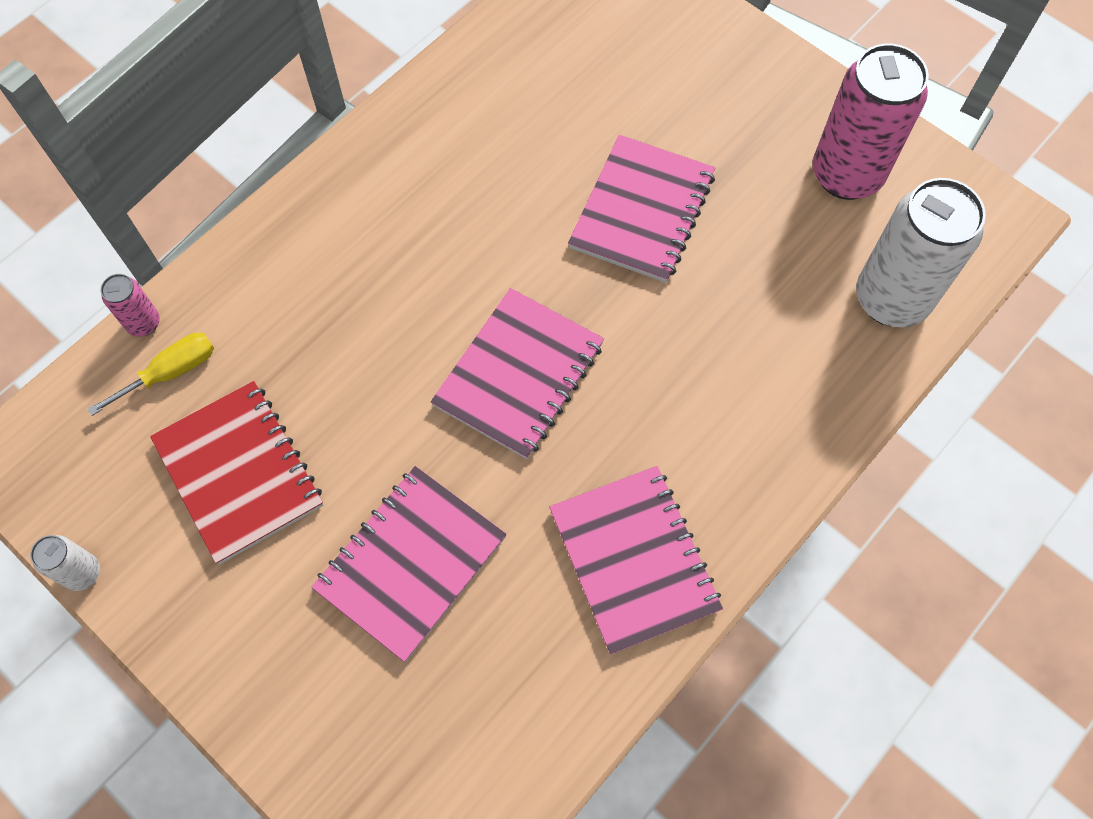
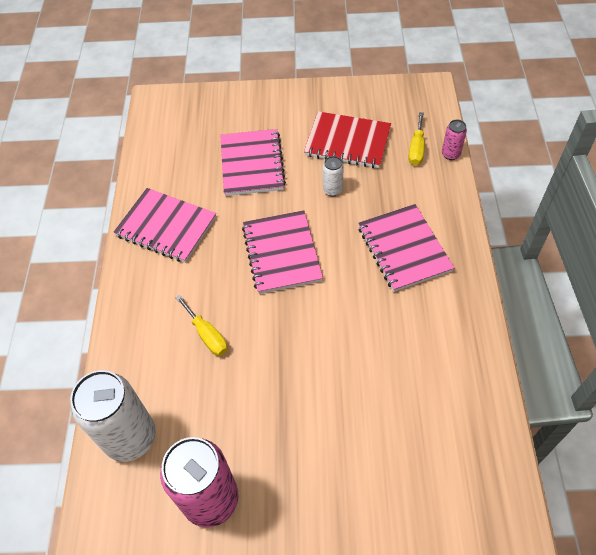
camera: 140 degrees right, 10 degrees down
white can [30,535,100,591] -> white can moved to [323,156,344,197]
pink notebook [568,135,715,283] -> pink notebook moved to [358,204,454,292]
none -> yellow screwdriver [175,295,228,356]

